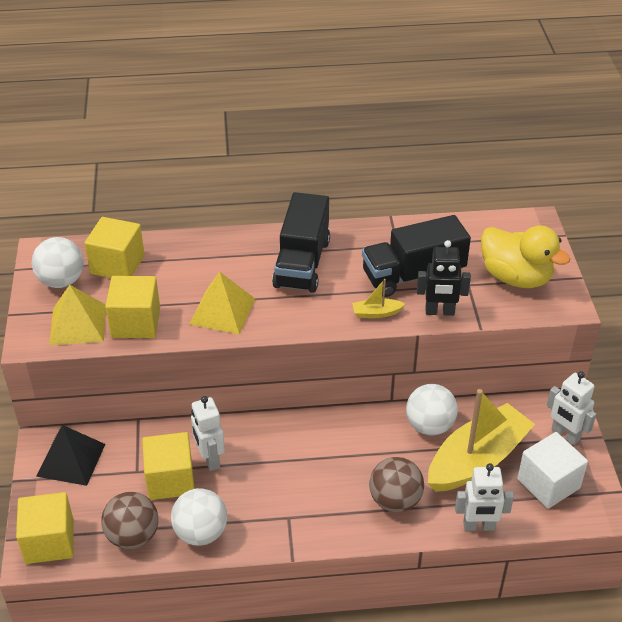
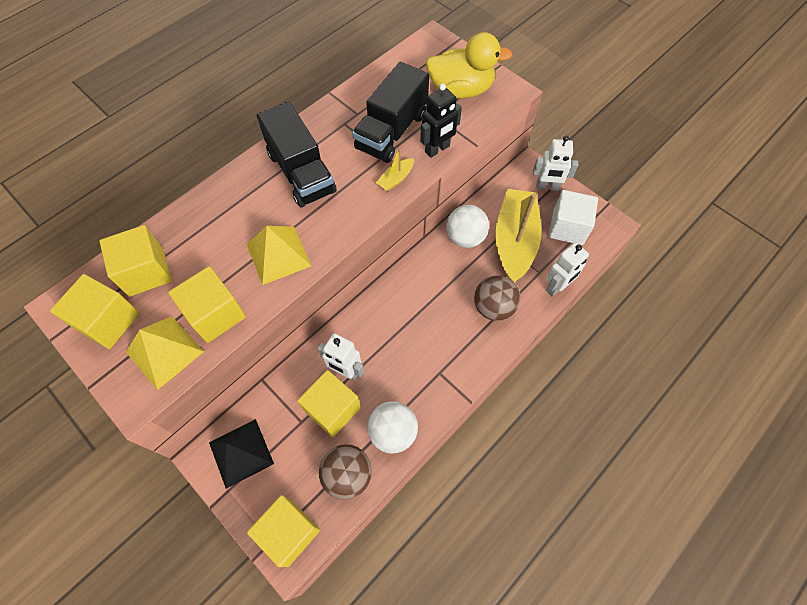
camera: 40 degrees left, 20 degrees up
white ball [32,237,84,288] -> yellow cube [50,274,140,349]

